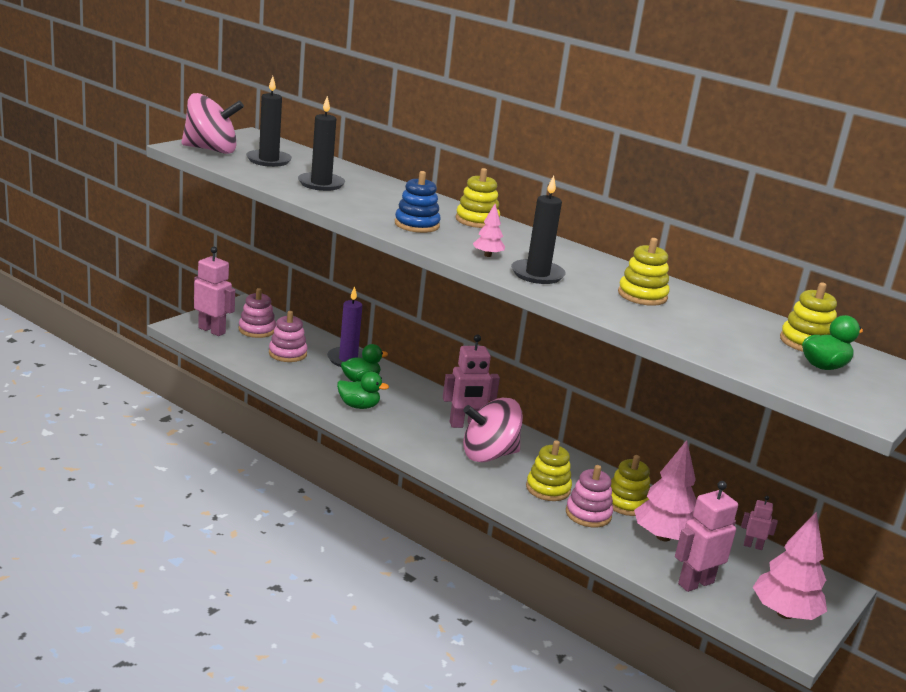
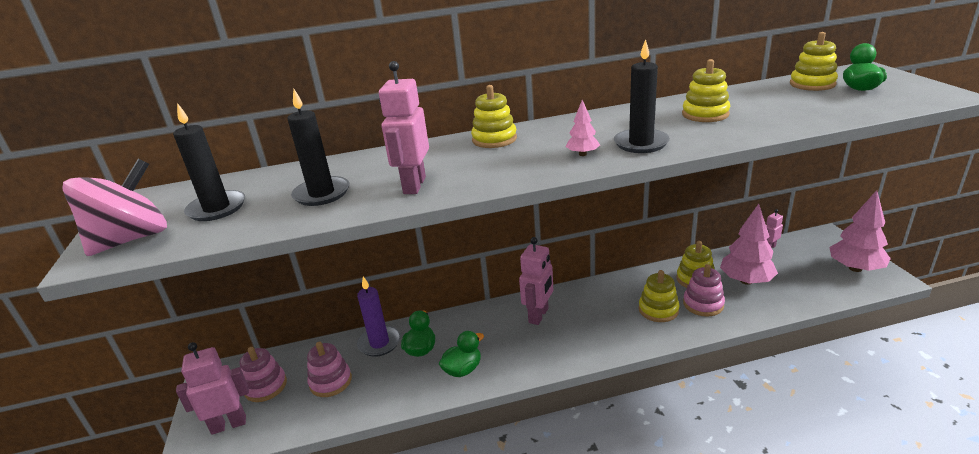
camera: 45 degrees left, 5 degrees up
blue stacking toy [395,171,441,233] -> none
pink spinning top [463,398,523,462] -> none
pink robot [675,481,738,592] -> pink robot moved to [379,61,429,194]

